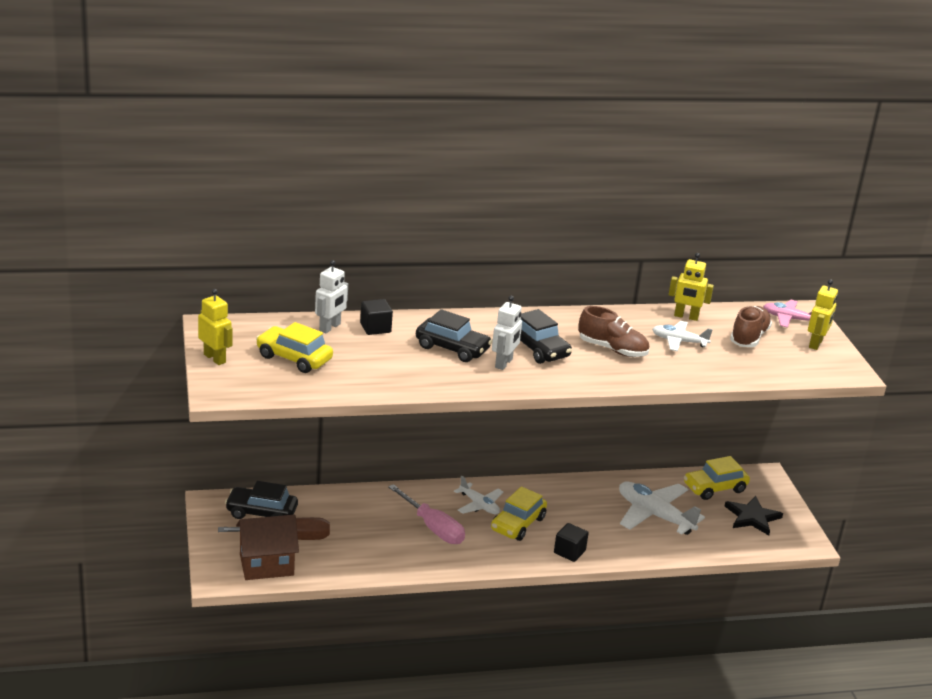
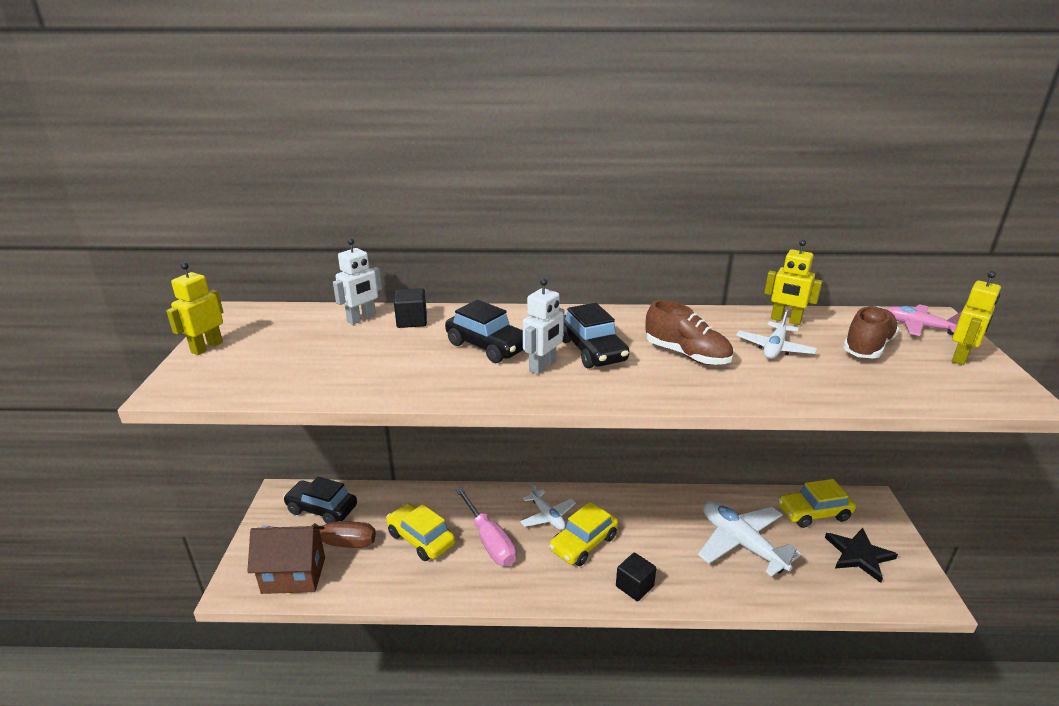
camera: 15 degrees right, 0 degrees up
yellow robot [198,289,233,365] -> yellow robot turned 120 degrees counterclockwise [166,262,223,355]
yellow car [256,322,333,373] -> yellow car moved to [386,503,455,561]
white plane [652,321,713,351] -> white plane turned 90 degrees counterclockwise [736,310,817,359]

